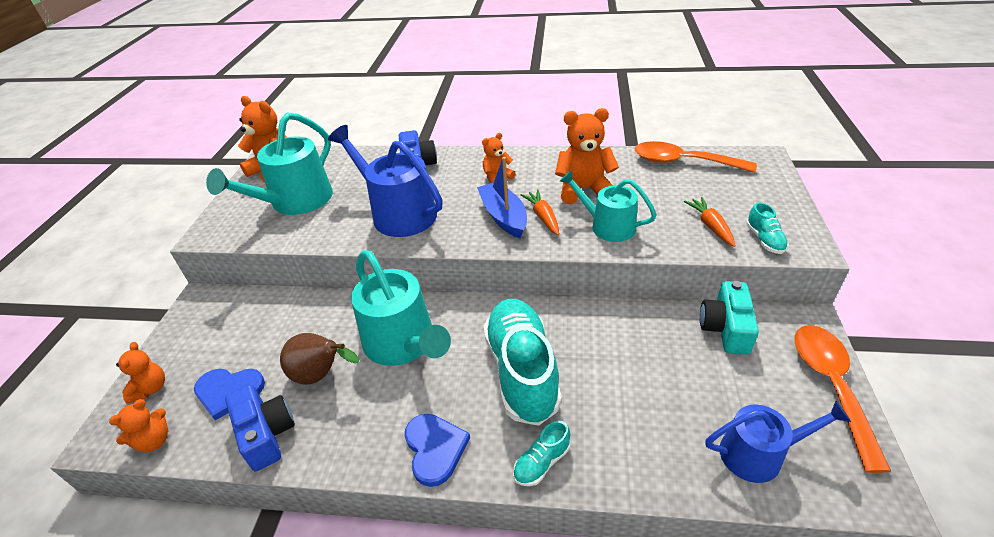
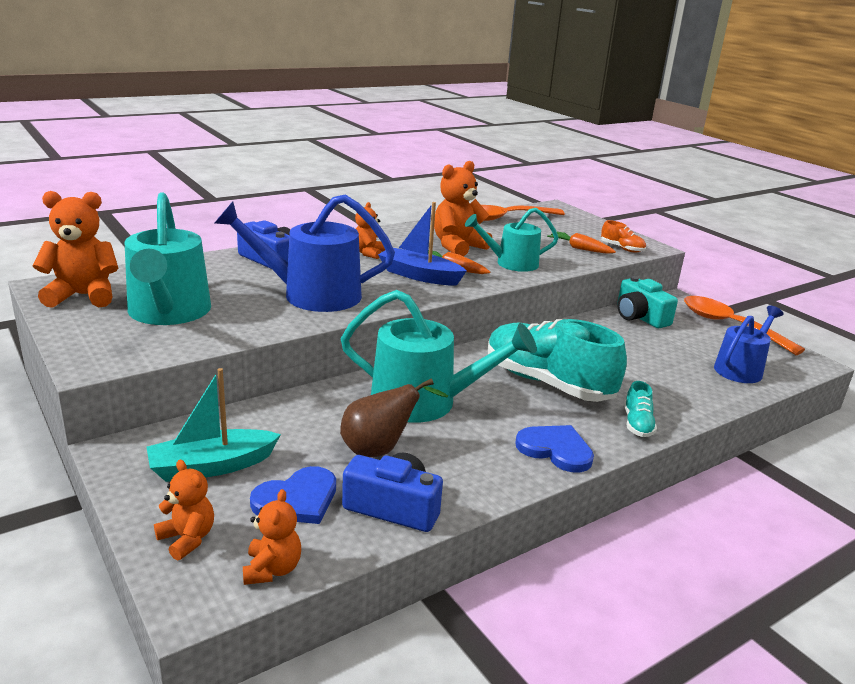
camera: 45 degrees left, 15 degrees down
turquoise shoe [746,202,788,254] -> orange shoe [601,220,646,253]
none -> turquoise boat [147,368,281,482]

